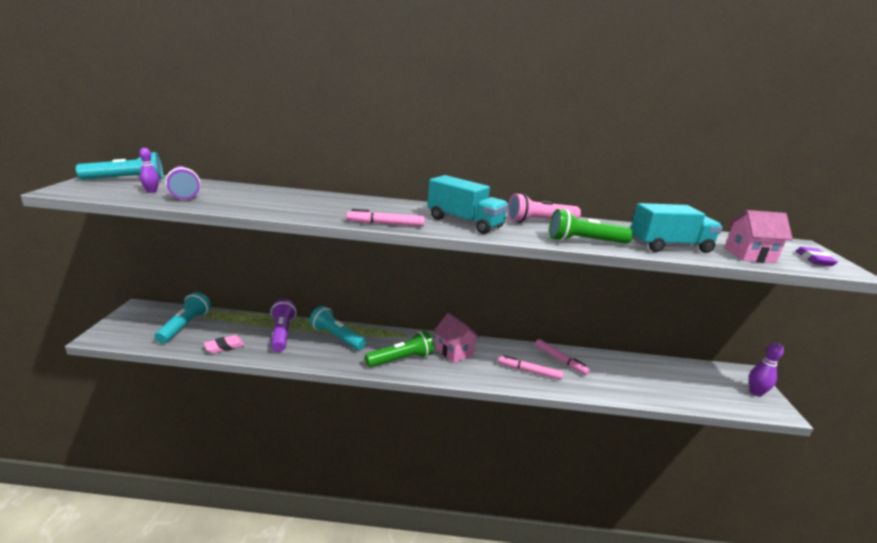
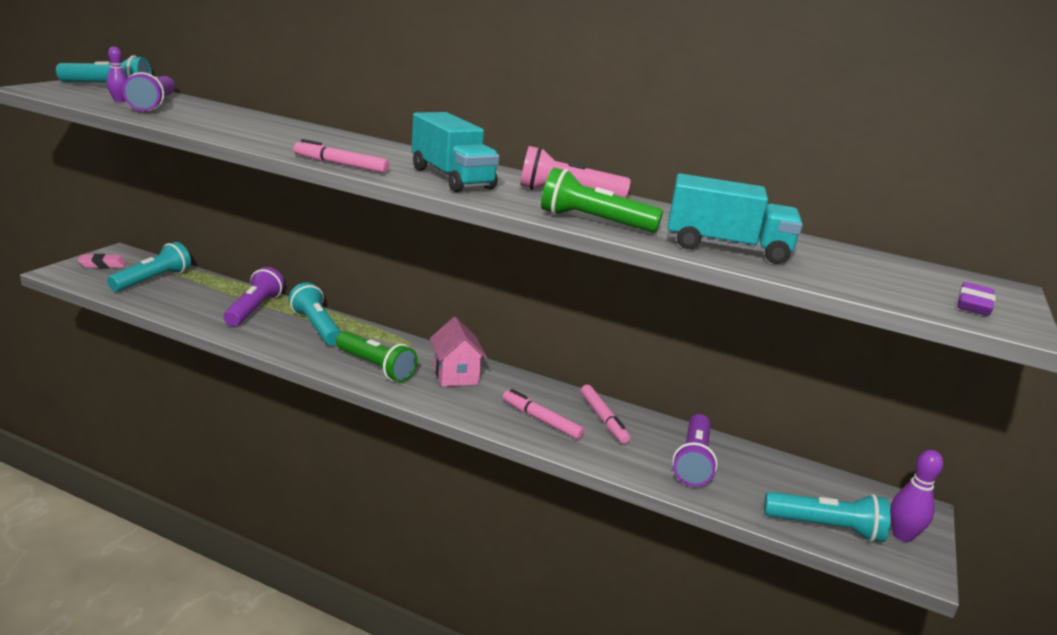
camera: 20 degrees right, 0 degrees up
pink eraser [204,335,245,354] -> pink eraser moved to [78,254,127,268]
green flashlight [365,331,434,367] -> green flashlight turned 45 degrees clockwise [336,331,418,382]
pink house [724,210,793,263] -> none
none -> purple flashlight [672,414,718,487]
none -> turquoise flashlight [764,492,890,542]

